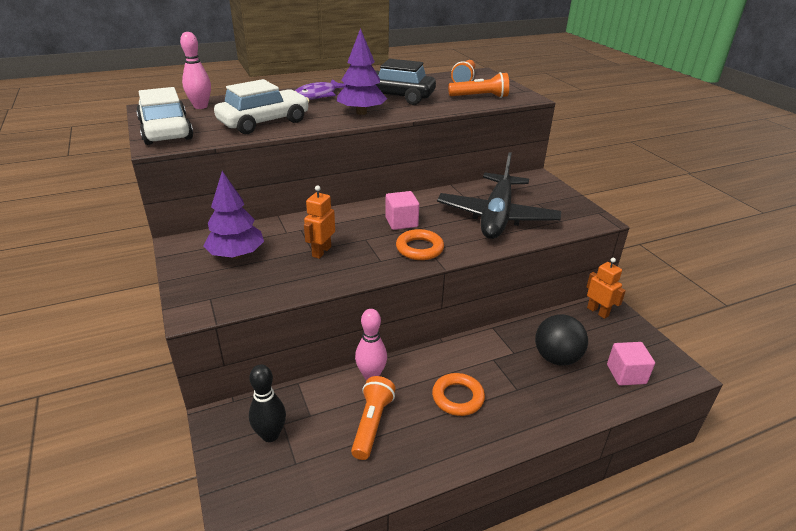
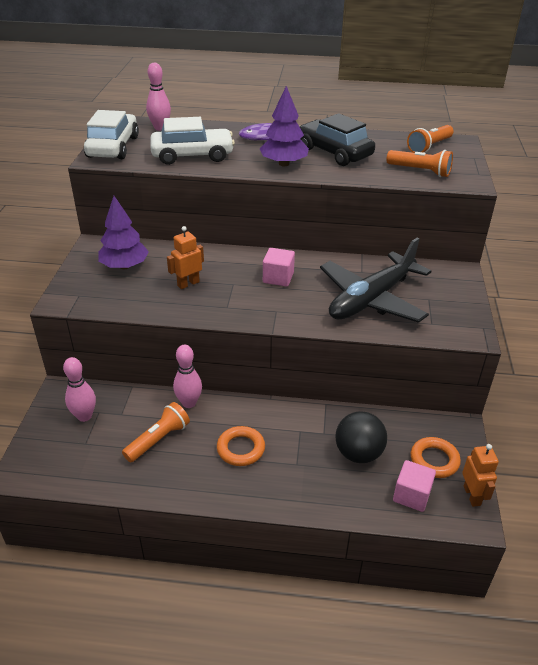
camera: 30 degrees right, 5 degrees up
black bowling pin [249,364,286,442] -> pink bowling pin [63,357,96,422]
orange ring [396,229,444,260] -> orange ring moved to [411,437,461,478]
orange robot [586,258,626,319] -> orange robot moved to [462,444,499,507]

